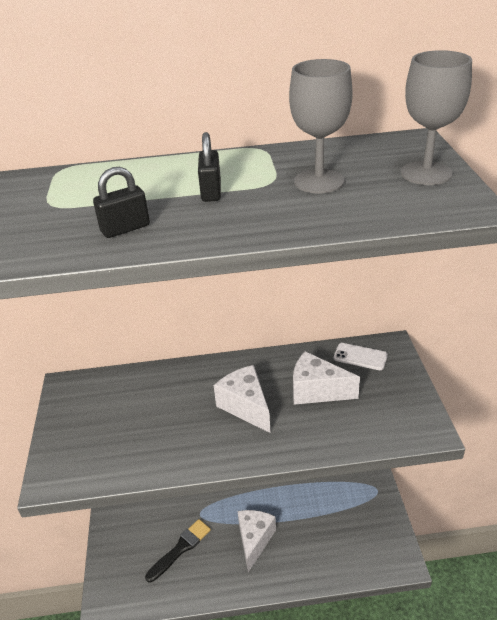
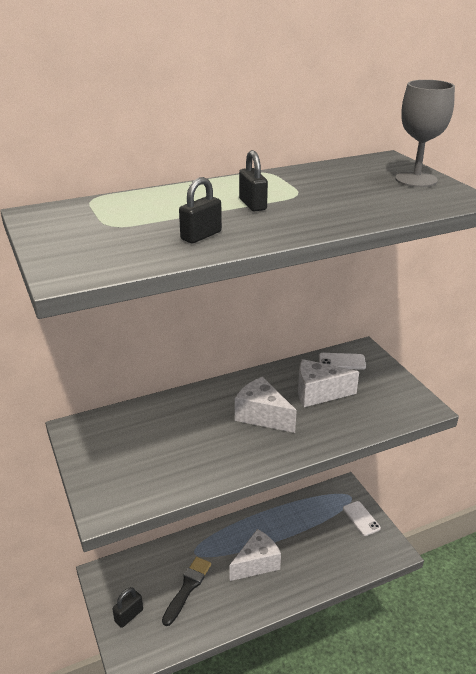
camera: 20 degrees left, 5 degrees down
white cheese [238,510,276,572] -> white cheese turned 60 degrees clockwise [229,529,281,581]
grey goblet [289,59,353,193] -> none
none -> black padlock [112,587,143,628]
none -> white phone [343,501,381,536]

